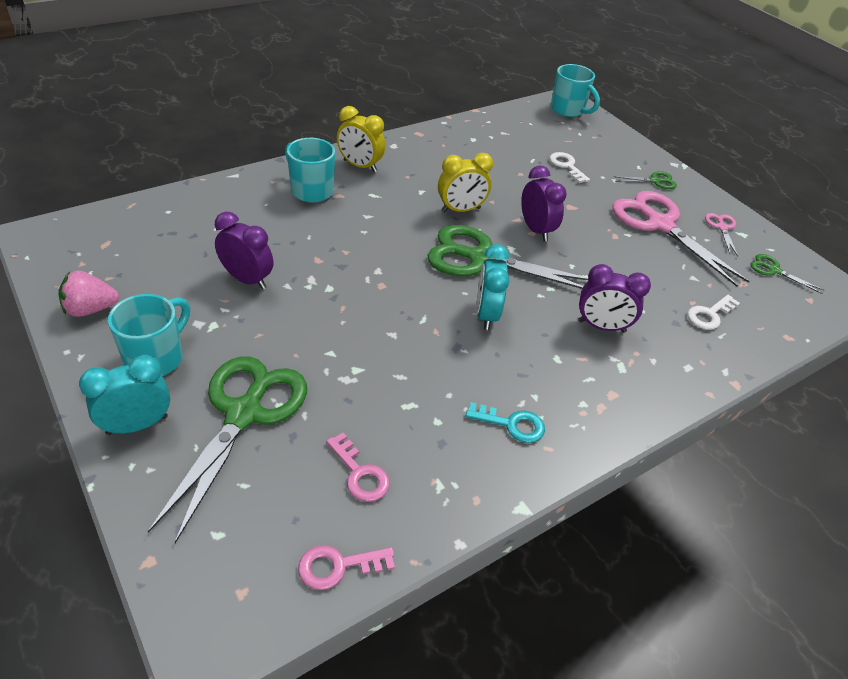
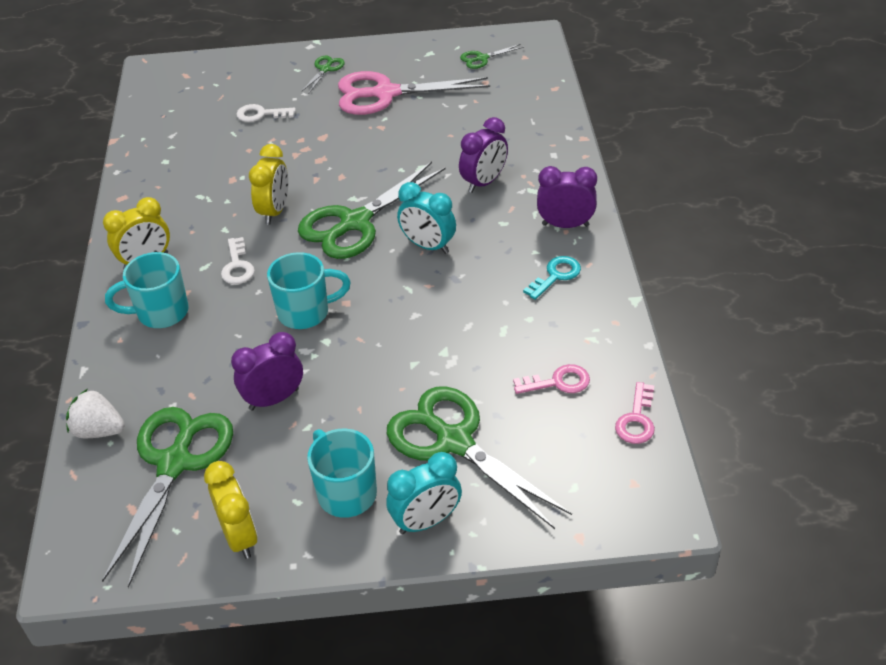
camera: 55 degrees left, 0 degrees up
pink strawberry [58,271,119,317] -> yellow clock [204,461,258,559]
turquoise clock [79,355,170,435] -> turquoise clock turned 120 degrees counterclockwise [386,452,462,534]
purple clock [521,166,567,241] -> purple clock moved to [537,166,597,228]
turquoise mug [551,64,600,117] -> turquoise mug moved to [267,252,351,329]
white key [687,295,740,330] -> white key moved to [221,237,255,284]
pink scissors [705,213,738,256] -> none
none -> white strawberry [66,389,125,438]
none -> green scissors [102,407,233,588]

